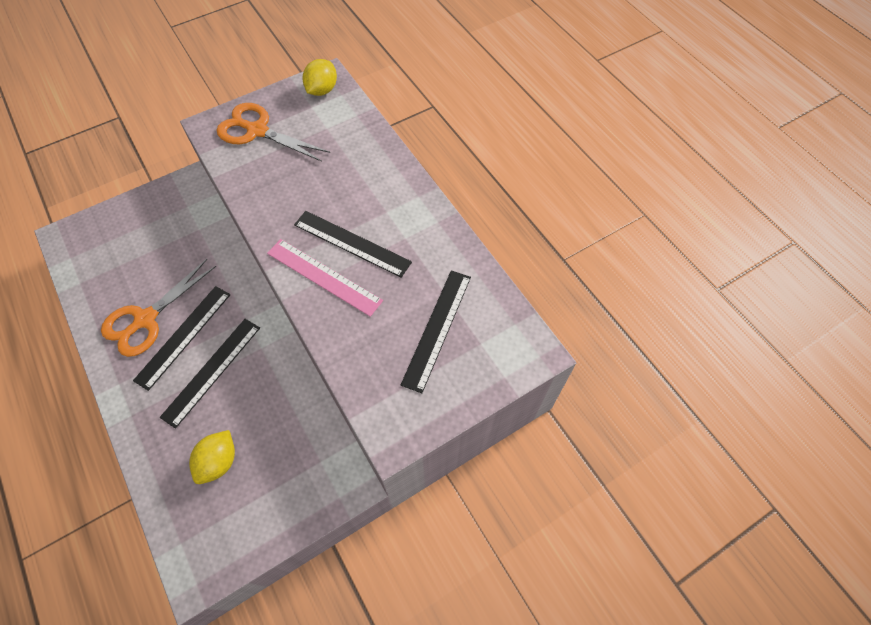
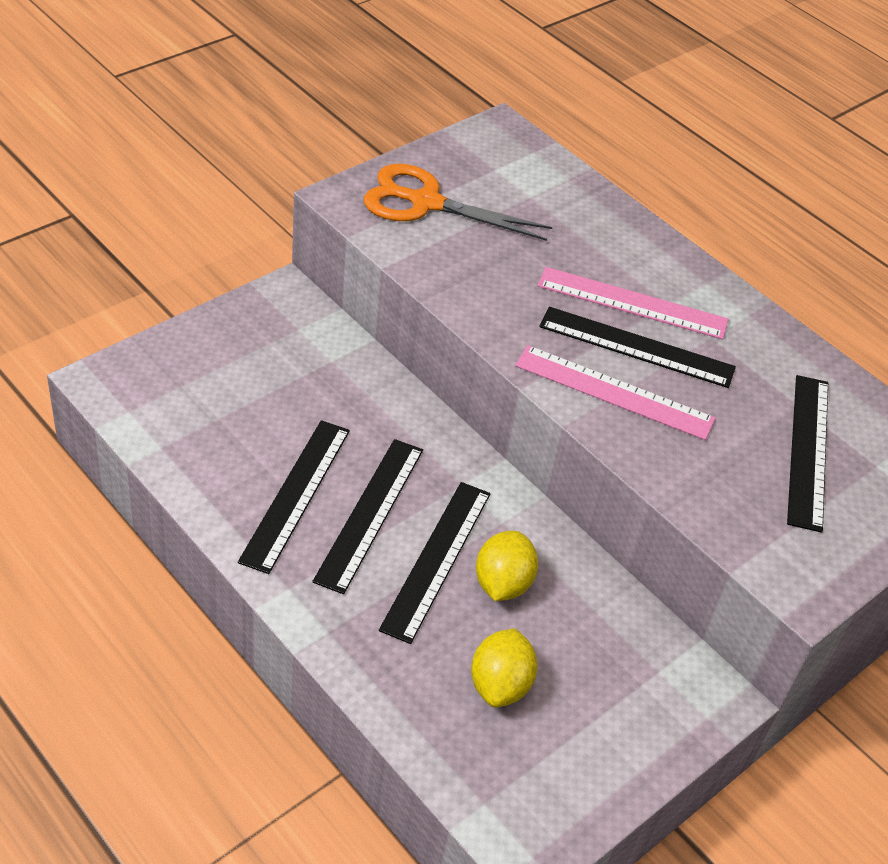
camera: 15 degrees left, 15 degrees down
orange scissors [101,259,216,357] -> black ruler [238,420,350,574]
yellow lemon [302,59,337,96] -> yellow lemon moved to [476,531,538,601]
none -> pink ruler [538,267,729,340]

